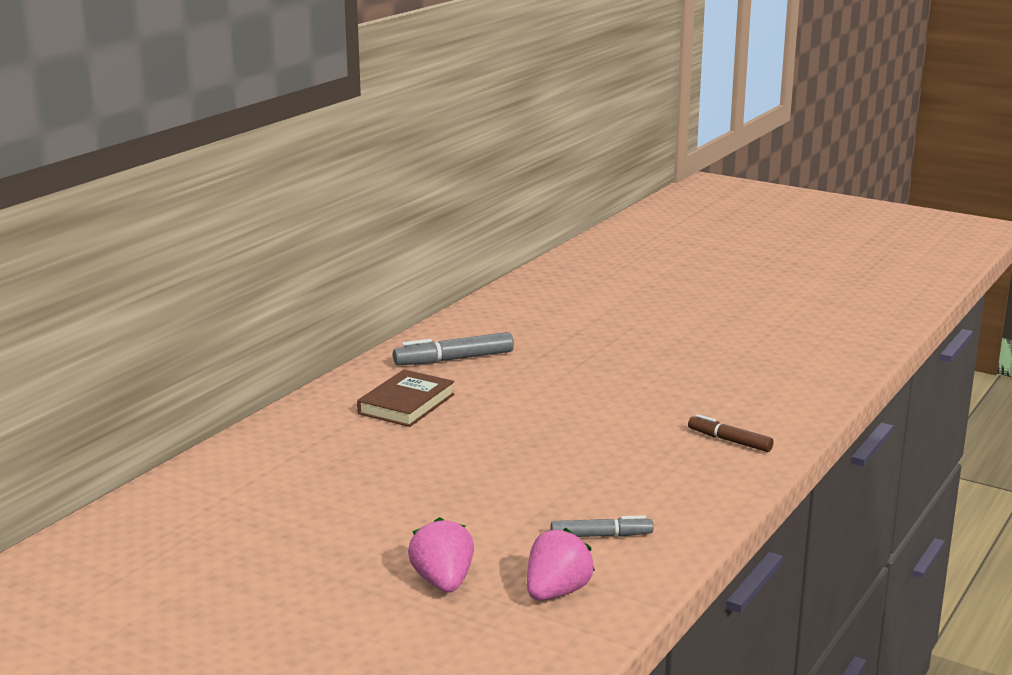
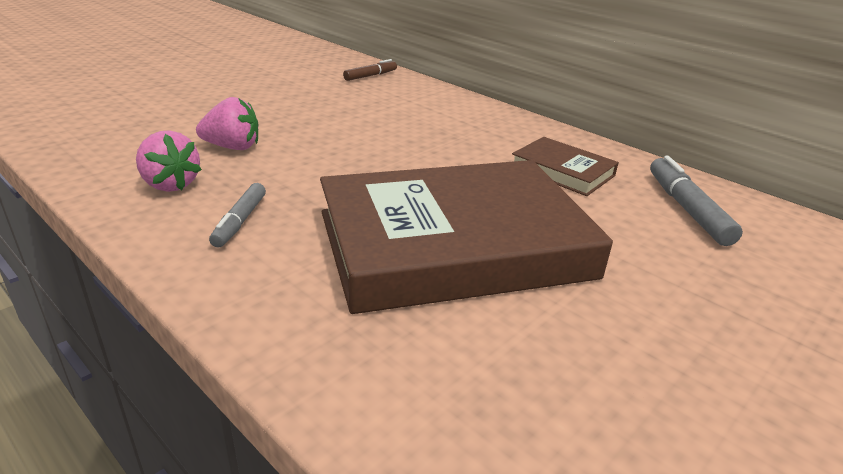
camera: 100 degrees right, 10 degrees up
brown marker [688,414,773,452] -> brown marker moved to [343,59,397,81]
none -> brown book [320,160,613,314]

